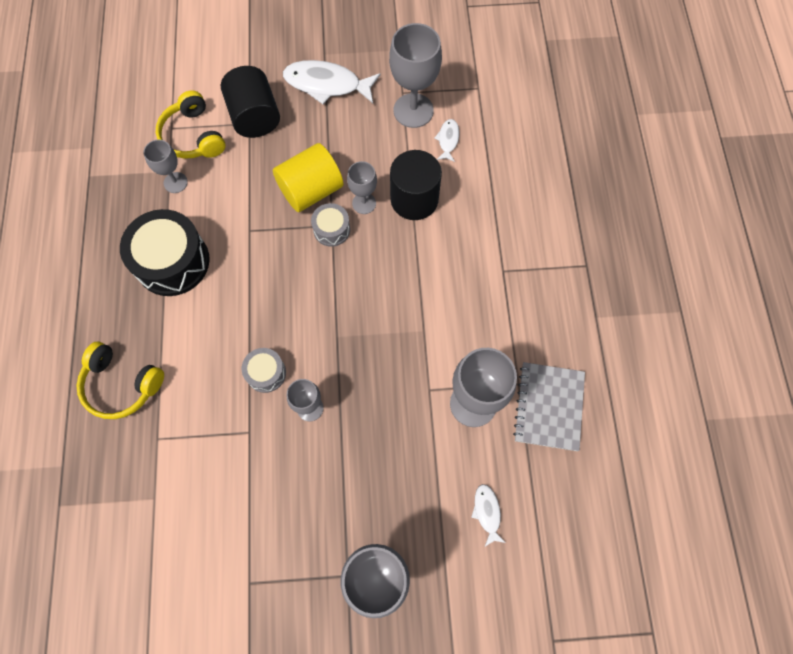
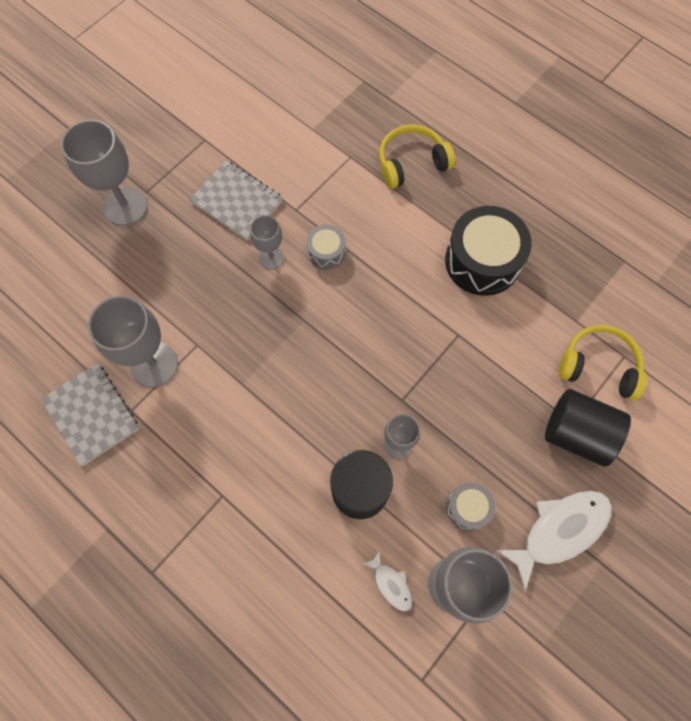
camera: 135 degrees right, 0 degrees up
grey goblet [143,140,188,193] -> none
yellow cylinder [273,143,344,212] -> none
grey drum [311,203,350,247] -> grey drum moved to [446,483,495,531]
white fish [471,484,506,546] -> none
none -> grey notebook [189,161,283,241]

